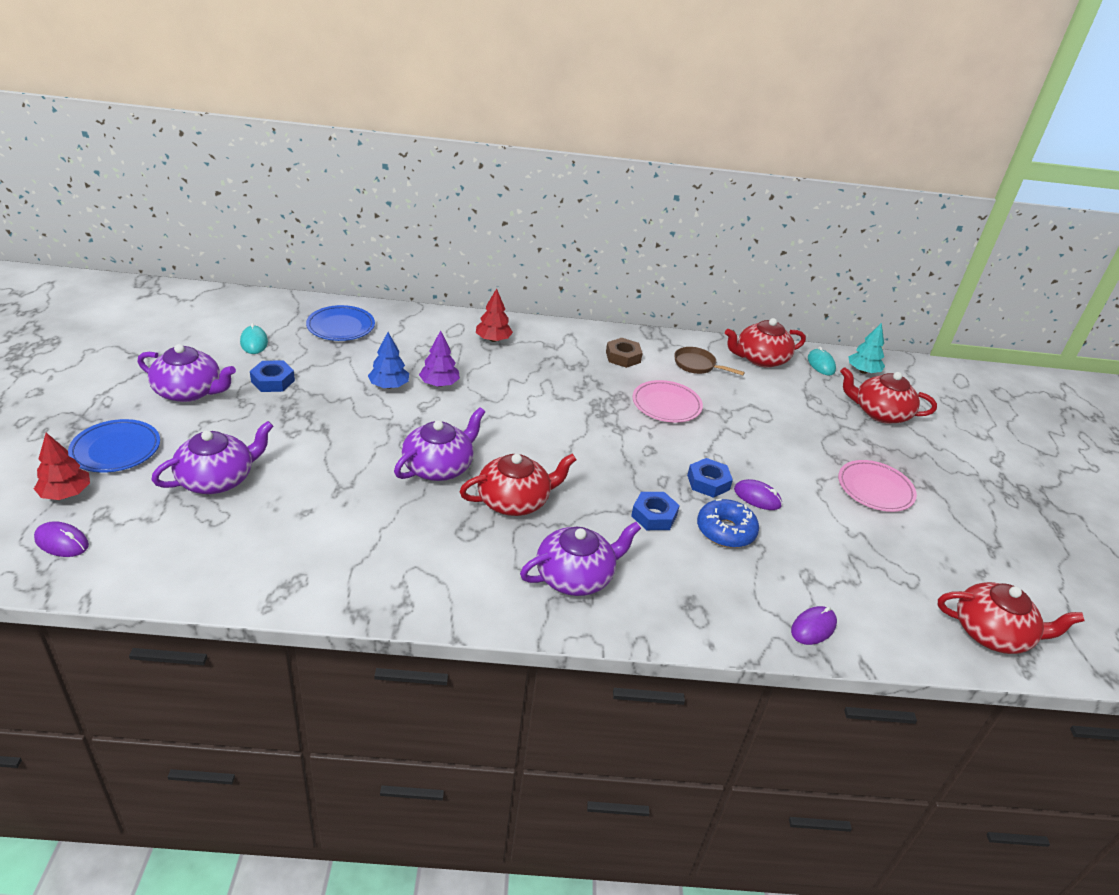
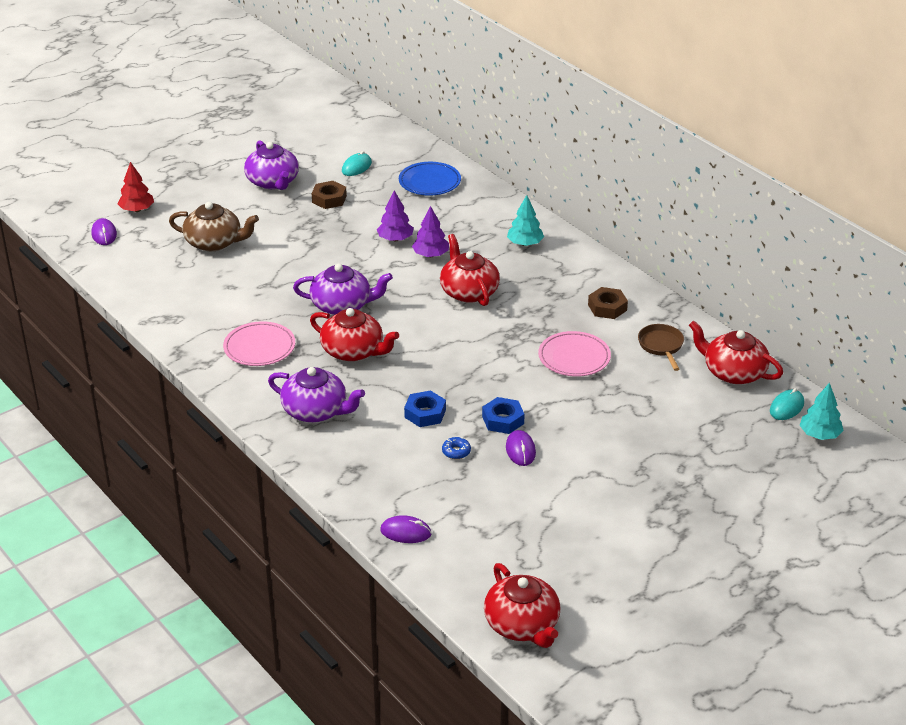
camera: 55 degrees right, 0 degrees up
blue plate [68,419,160,472] -> none
purple teapot [151,421,274,494] -> brown teapot [169,202,259,251]
blue nut [250,360,295,392] -> brown nut [312,181,347,209]
blue tree [368,332,409,389] -> purple tree [377,190,414,241]
red tree [476,289,513,342] -> turquoise tree [507,195,544,246]
blue donut [697,499,759,548] -> blue donut [442,437,471,459], size x0.51
pink plate [838,460,917,512] -> pink plate moved to [223,321,295,366]
red teapot [840,367,937,424] -> red teapot moved to [440,234,500,306]

